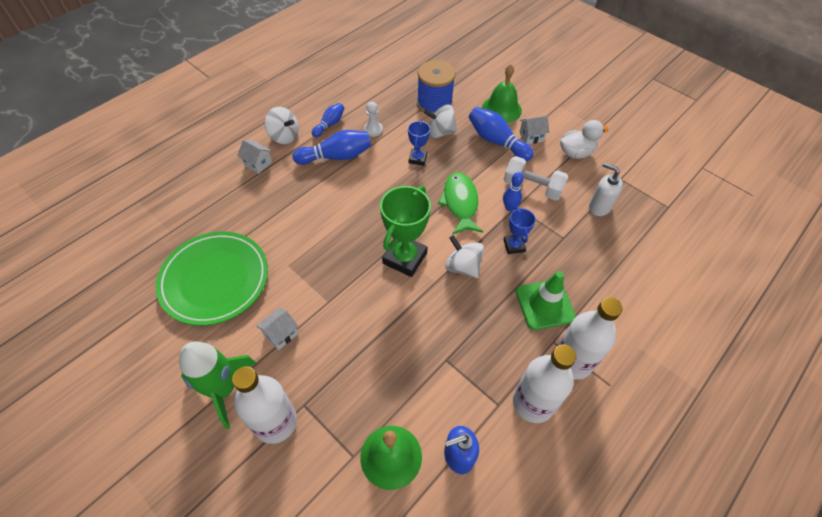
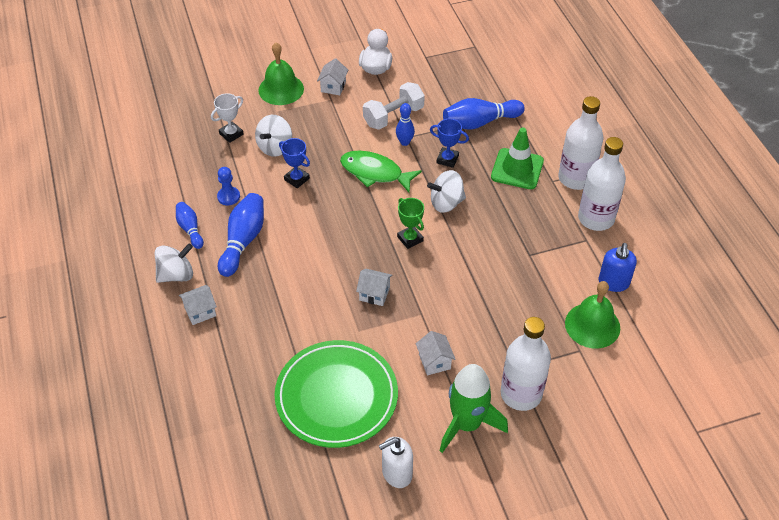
camera: 60 degrees left, 5 degrees down
white pawn [364,102,383,137] -> blue pawn [217,167,240,205]
green trophy [380,186,431,277] -> green trophy [397,198,424,249], size x0.55
blue spool [417,60,456,114] -> white trophy [211,93,244,143]
blue bowling pin [469,107,534,161] -> blue bowling pin moved to [443,98,525,130]
white soap dispenser [589,163,623,216] -> white soap dispenser moved to [379,437,413,488]
none -> white house [356,268,392,306]

